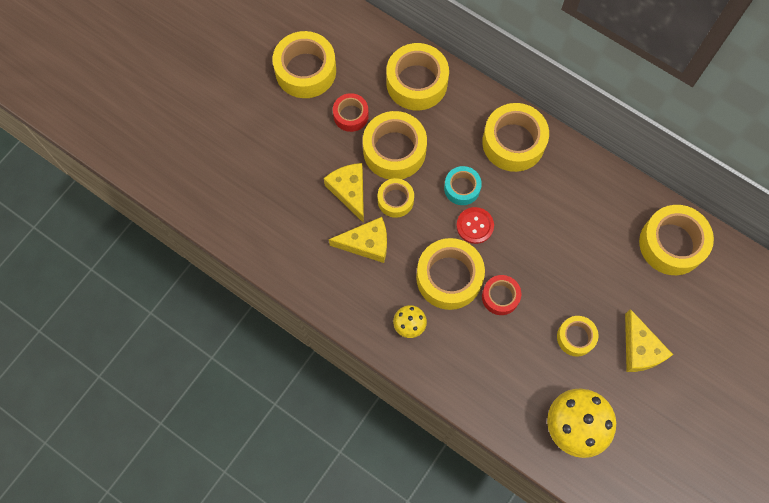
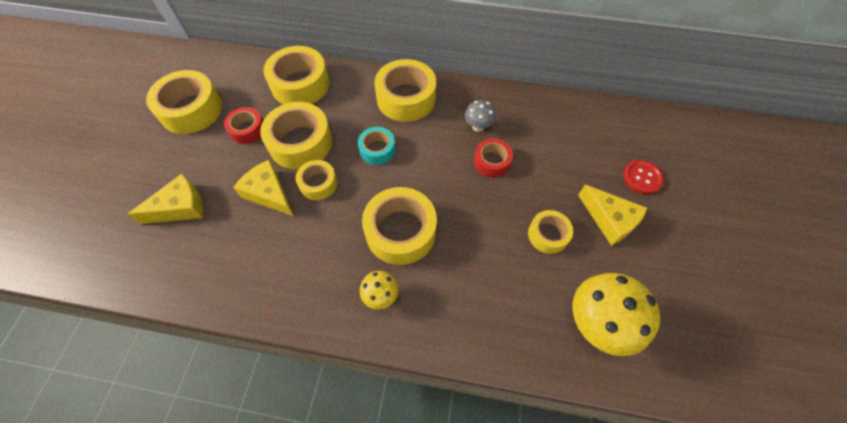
camera: 25 degrees left, 10 degrees down
yellow cheese [329,217,387,263] -> yellow cheese moved to [127,174,204,224]
red button [456,207,494,244] -> red button moved to [623,160,664,194]
red tape [482,275,521,315] -> red tape moved to [474,138,513,178]
yellow tape [639,205,714,275] -> none
none -> grey mushroom [465,100,496,132]

